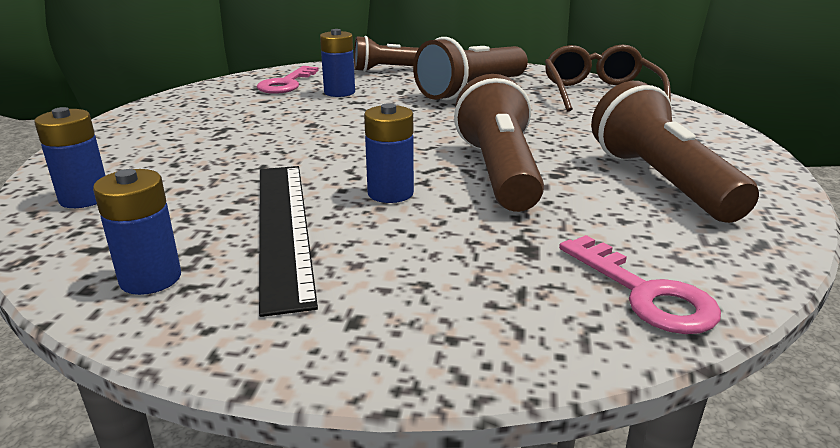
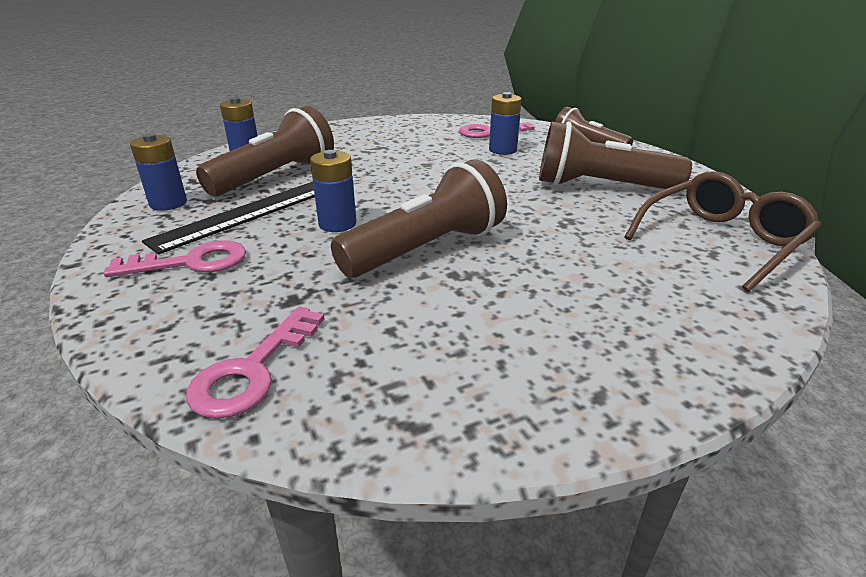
camera: 55 degrees right, 5 degrees up
brown flashlight [591,81,759,223] -> brown flashlight moved to [196,106,334,196]
none -> pink key [104,240,246,277]

